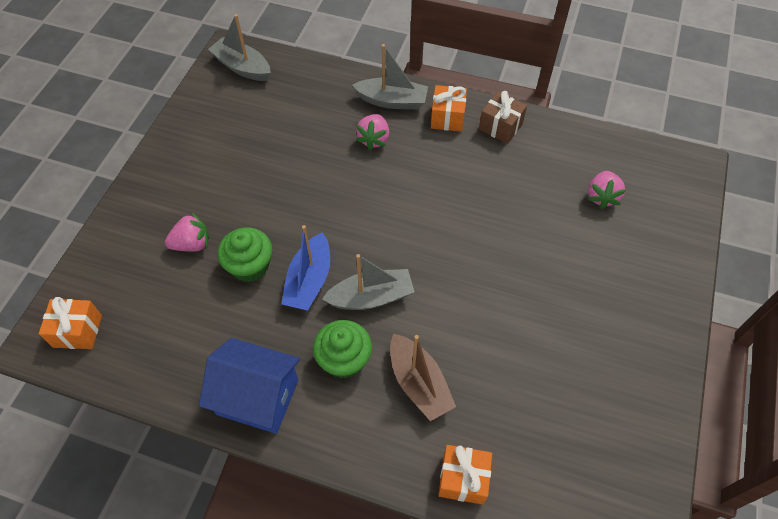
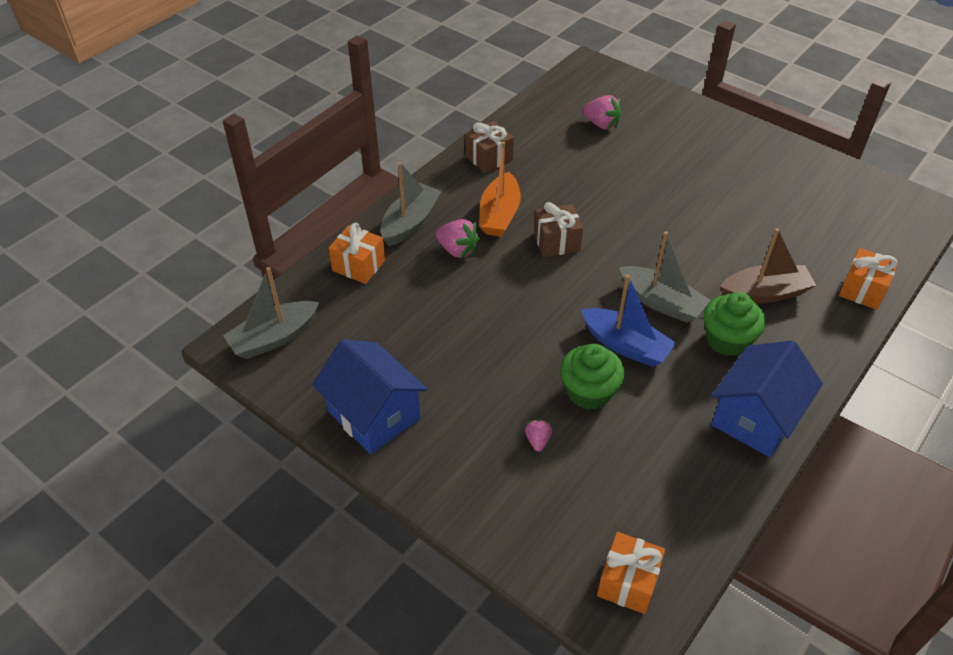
camera: 70 degrees left, 10 degrees down
pink strawberry [165,212,209,251] -> pink strawberry [525,420,552,452], size x0.58
grey boat [322,254,415,310] -> grey boat turned 120 degrees clockwise [619,231,710,323]
orange gift [431,85,467,132] -> orange gift moved to [328,223,385,284]
none -> blue house [312,339,427,454]
none -> orange boat [479,142,521,237]
none -> brown gift [534,202,583,257]

